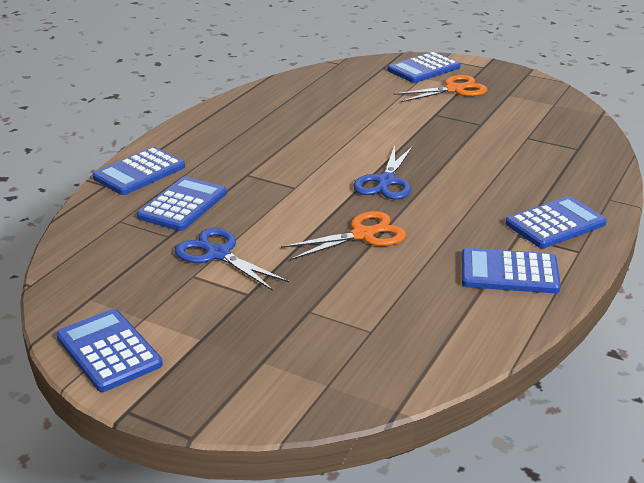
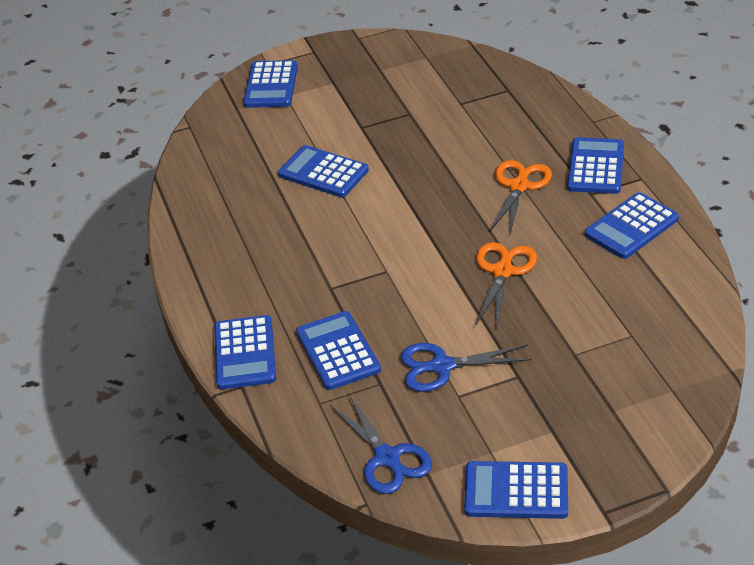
camera: 45 degrees left, 10 degrees up
blue scissors [353,145,413,199] -> blue scissors moved to [330,394,432,494]
orange scissors [393,75,487,102] -> orange scissors moved to [490,160,552,236]
none -> blue calculator [278,145,369,197]

